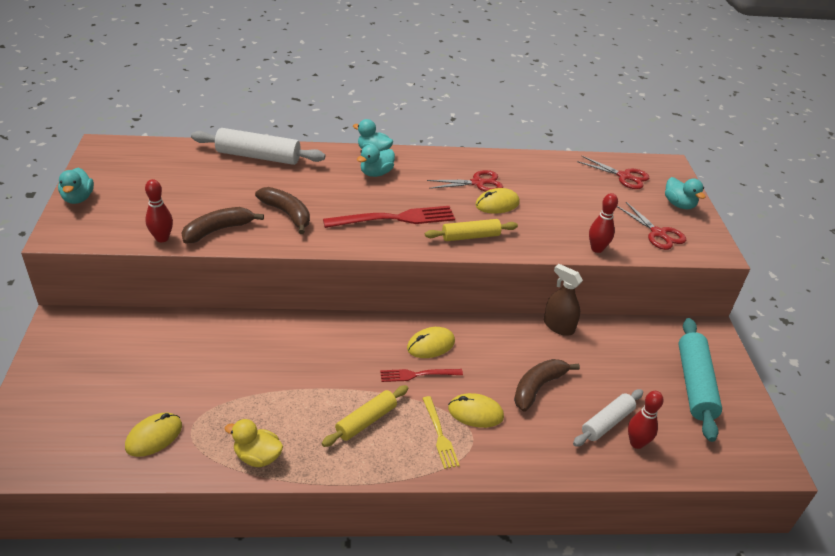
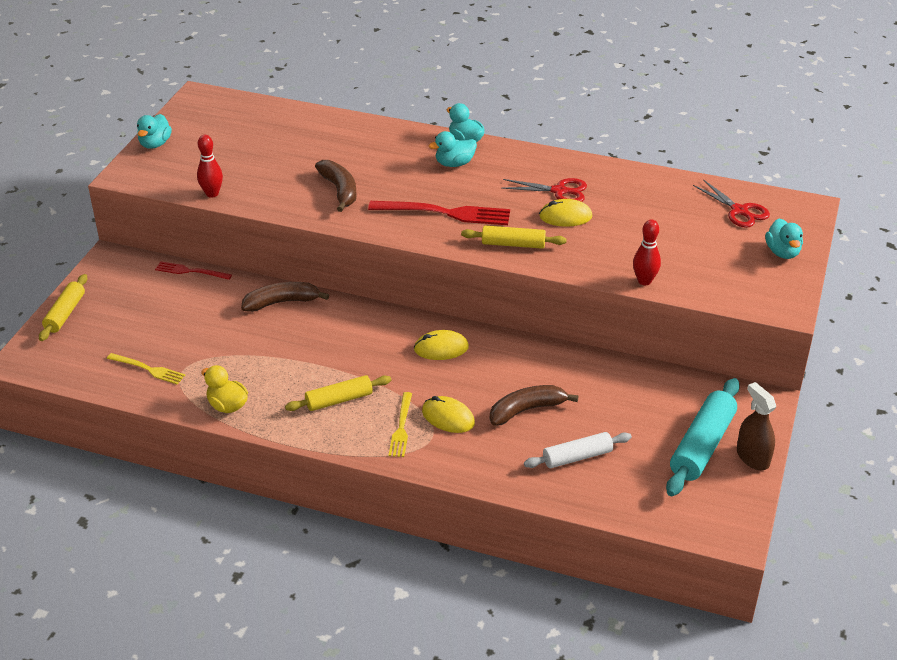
camera: 25 degrees right, 0 degrees up
yellow mouse [125,412,182,457] -> yellow fork [107,353,185,385]
brown banana [181,207,264,243] -> brown banana moved to [241,282,329,312]
white rolling pin [191,128,325,165] -> none
red fork [380,369,463,382] -> red fork moved to [155,261,232,280]
brown spray bottle [544,264,583,336] -> brown spray bottle moved to [737,382,776,470]
red scissors [617,202,686,250] -> none
red bowling pin [628,391,663,449] -> none
none -> yellow rolling pin [39,274,87,341]

